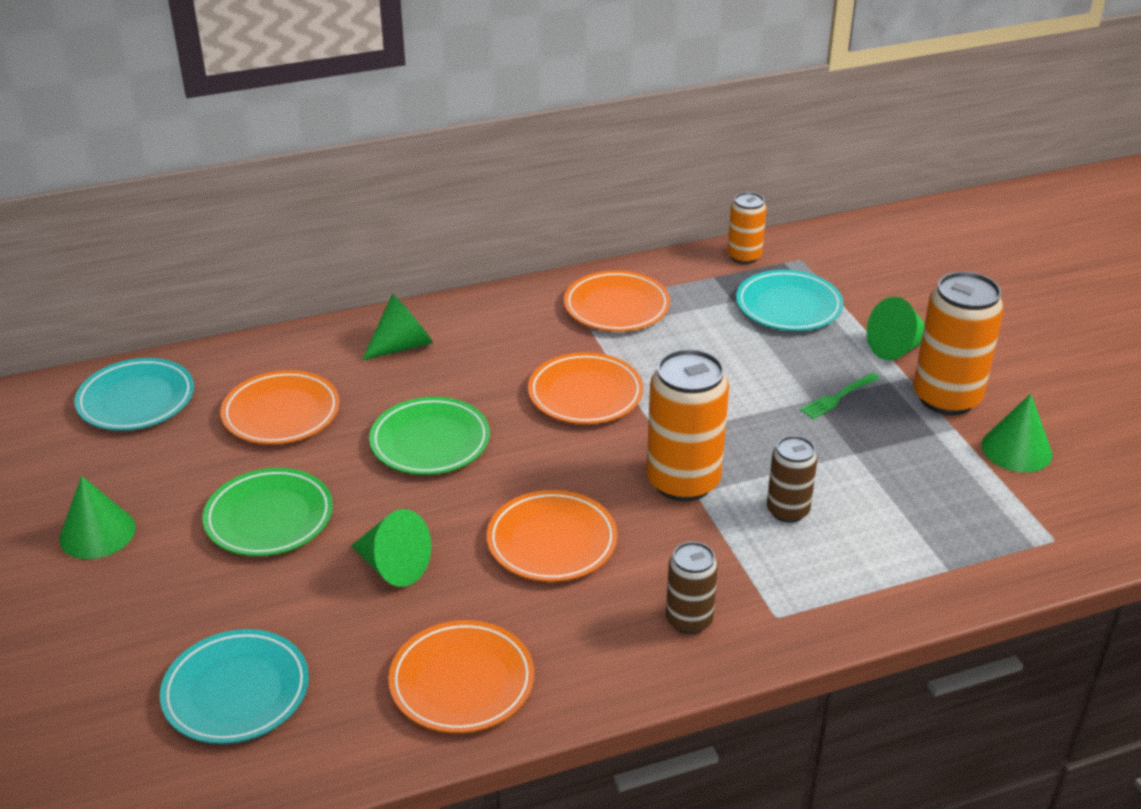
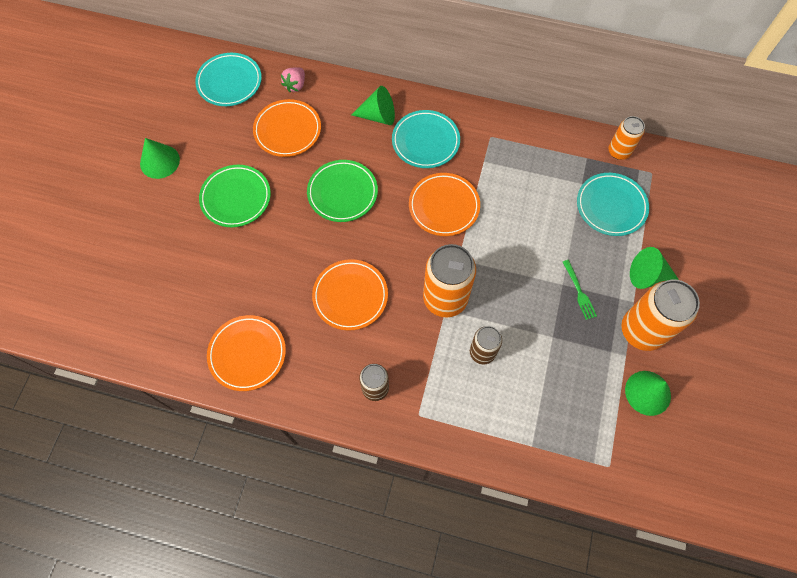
camera: 35 degrees right, 30 degrees up
turquoise plate [160,629,309,744] -> turquoise plate moved to [392,110,460,168]
green cone [351,509,431,587] -> none
orange plate [564,270,670,332] -> none
green fork [800,373,880,419] -> green fork turned 105 degrees counterclockwise [563,260,597,320]
none -> pink strawberry [281,67,305,92]

